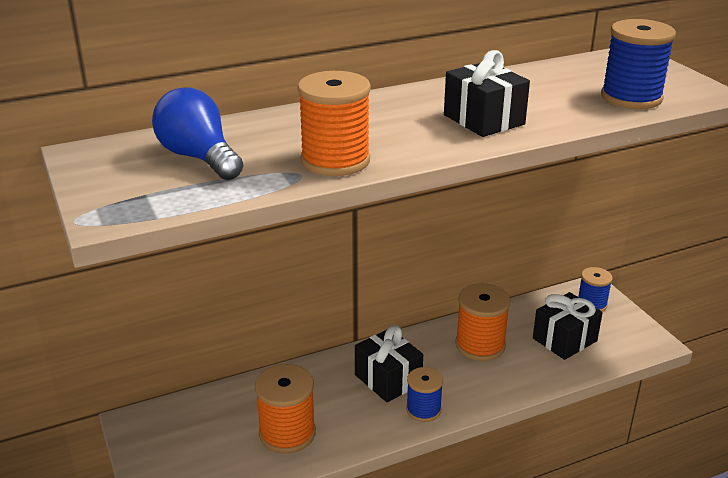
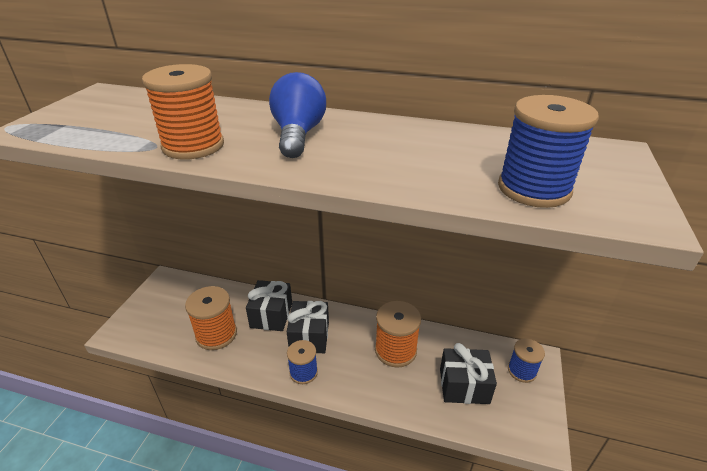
camera: 40 degrees right, 5 degrees up
blue light bulb [152,87,243,180] -> blue light bulb moved to [269,72,326,158]
black gift [444,50,530,137] -> black gift moved to [246,280,292,331]

